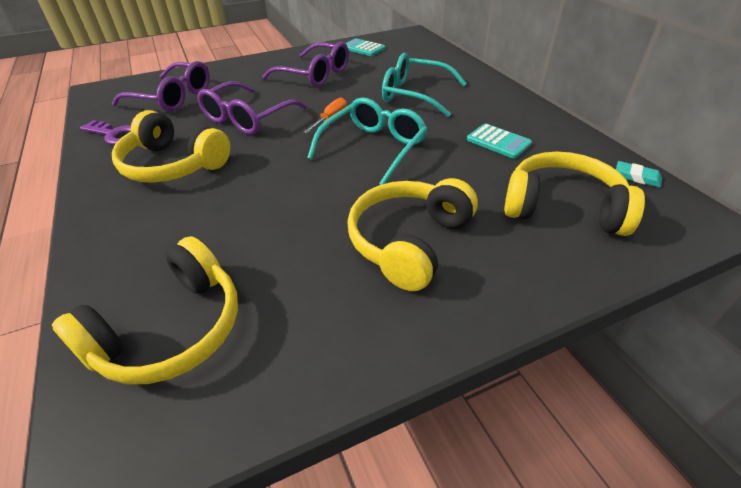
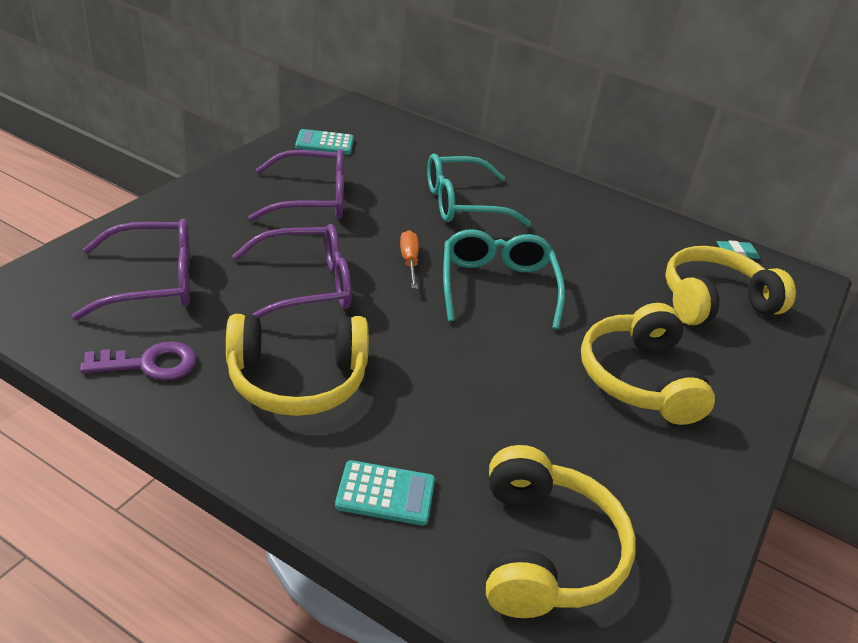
camera: 40 degrees left, 5 degrees down
purple glasses [197,81,307,135] -> purple glasses turned 105 degrees counterclockwise [232,224,352,318]
turquoise calculator [467,124,532,159] -> turquoise calculator moved to [335,460,435,526]

